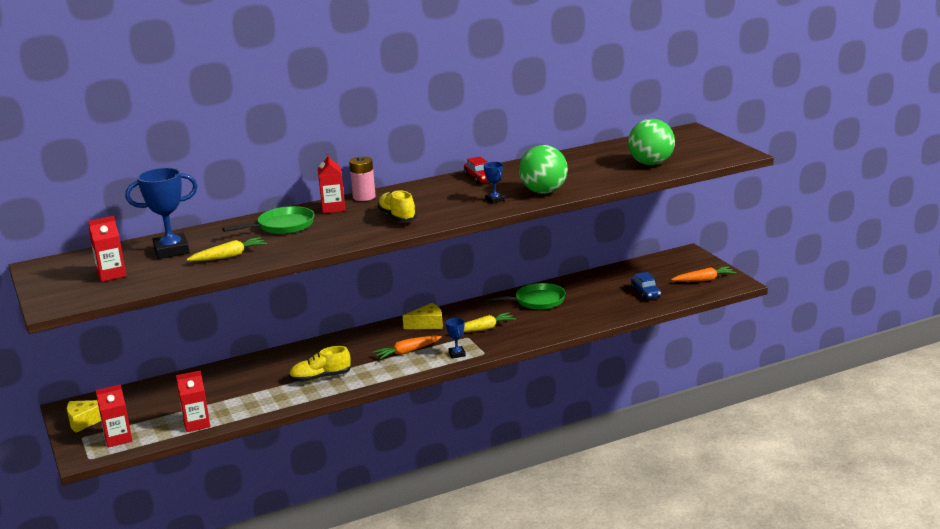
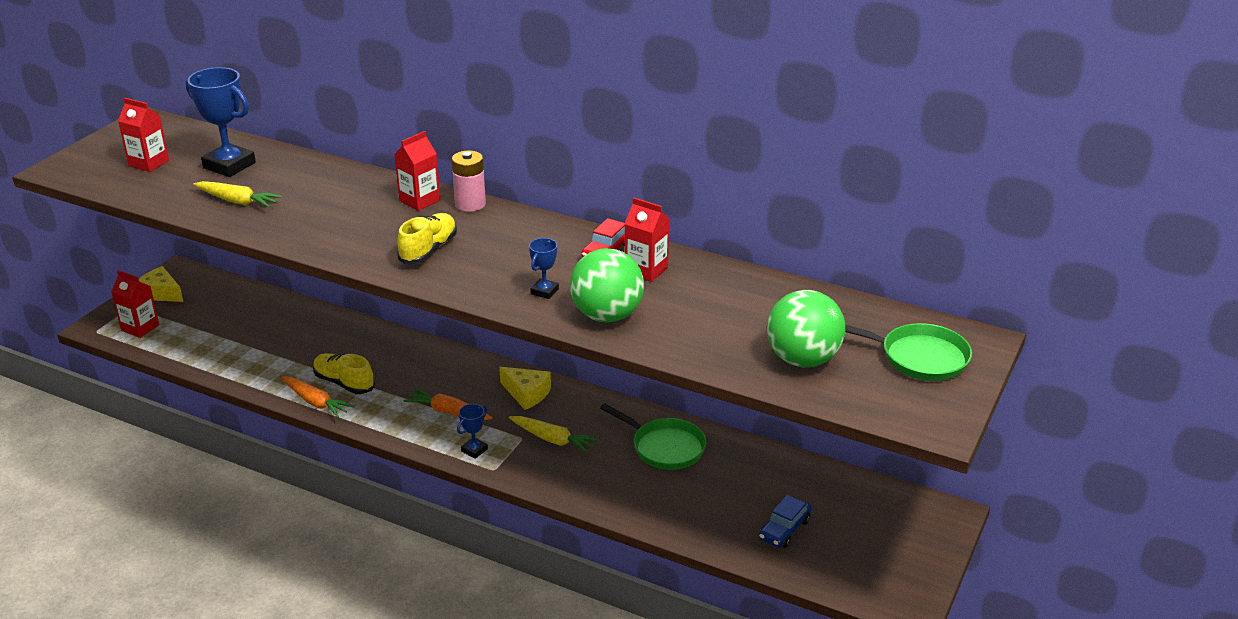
camera: 50 degrees right, 10 degrees up
red carton [176,370,210,432] -> red carton moved to [625,198,669,282]
green pan [222,206,314,234] -> green pan moved to [845,323,972,381]
orange carrot [671,266,736,282] -> orange carrot moved to [281,376,354,418]

